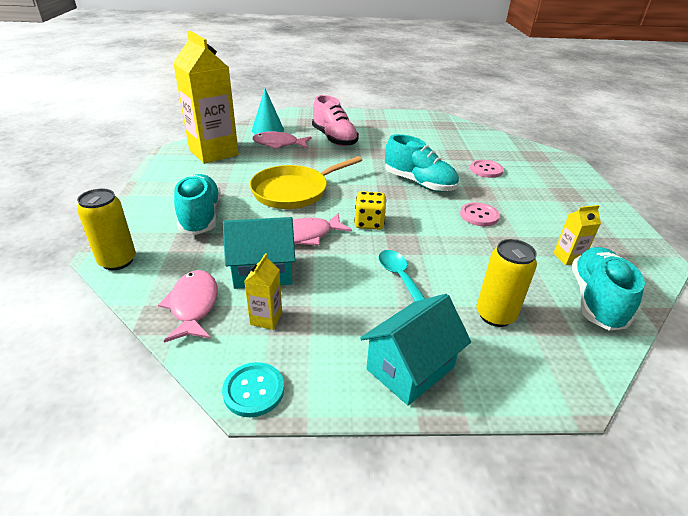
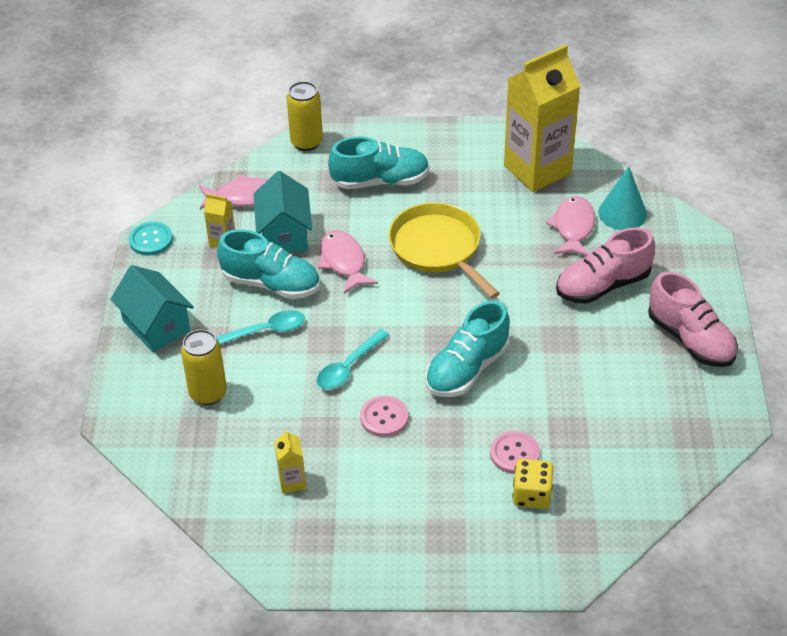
camera: 95 degrees right, 10 degrees up
yellow dice [354,191,386,230] -> yellow dice moved to [512,459,553,509]
turquoise shoe [572,247,645,331] -> turquoise shoe moved to [217,229,320,299]
none -> turquoise spoon [317,329,389,389]
none -> pink shoe [648,271,738,367]

